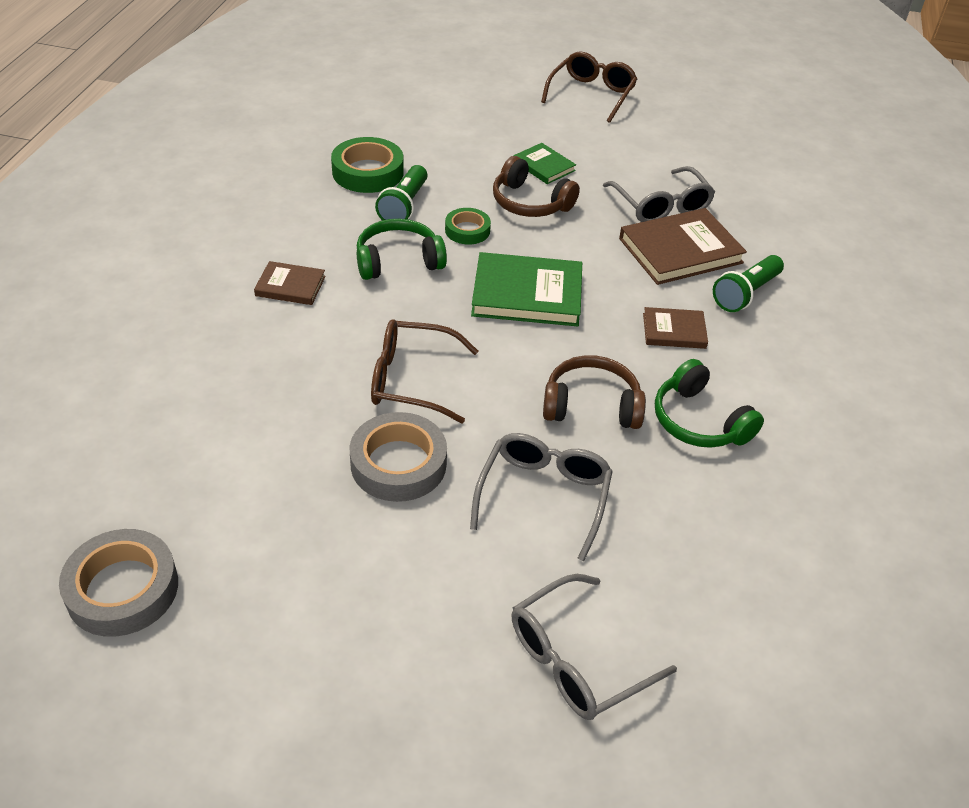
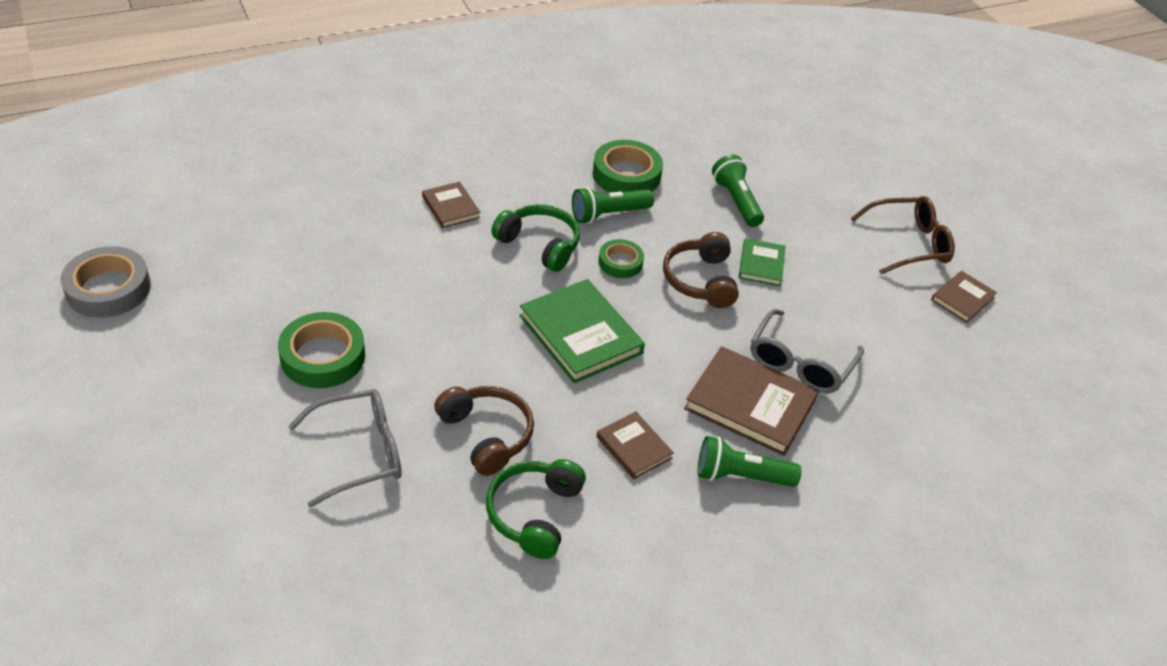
camera: 50 degrees right, 0 degrees up
grey tape [350,412,447,502] -> green tape [278,312,365,388]
brown glasses [371,319,478,423] -> none
grey glasses [512,574,677,720] -> none
none -> green flashlight [712,155,764,227]
none -> brown book [931,271,997,323]

